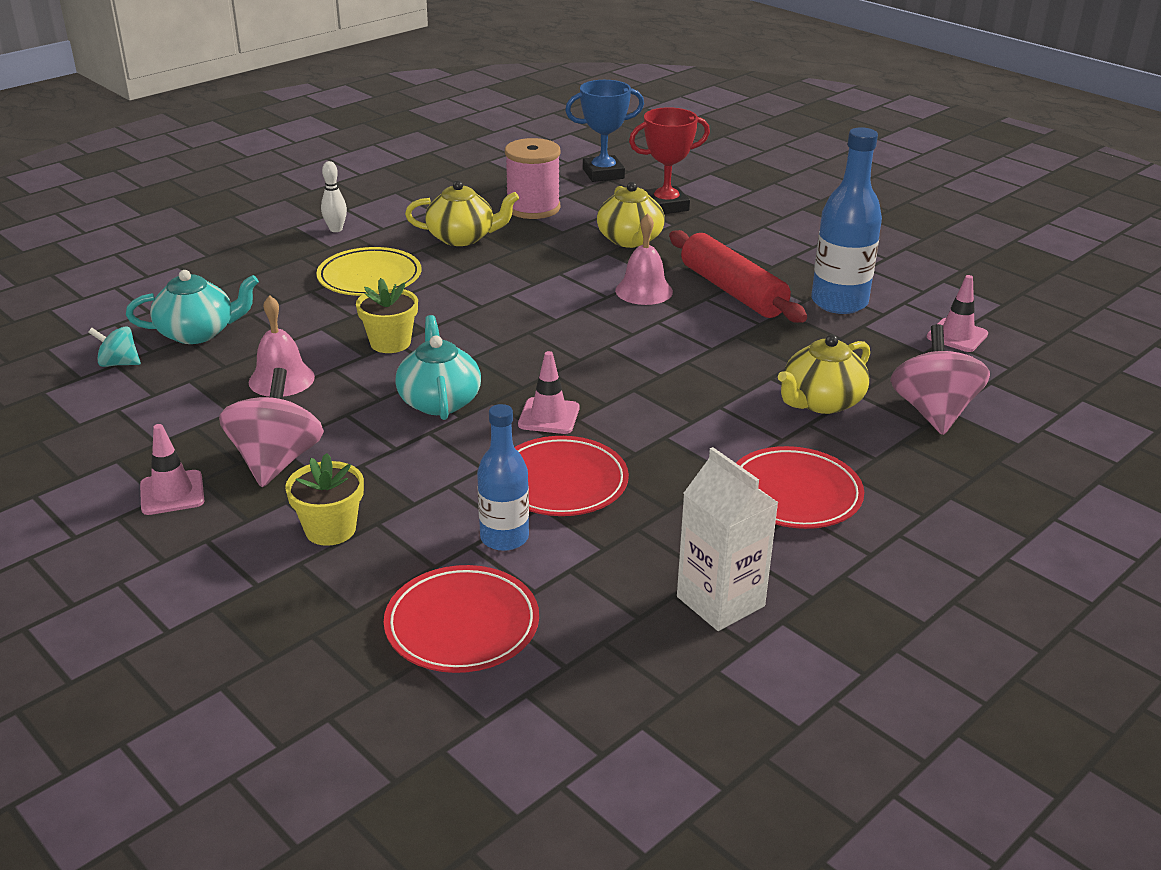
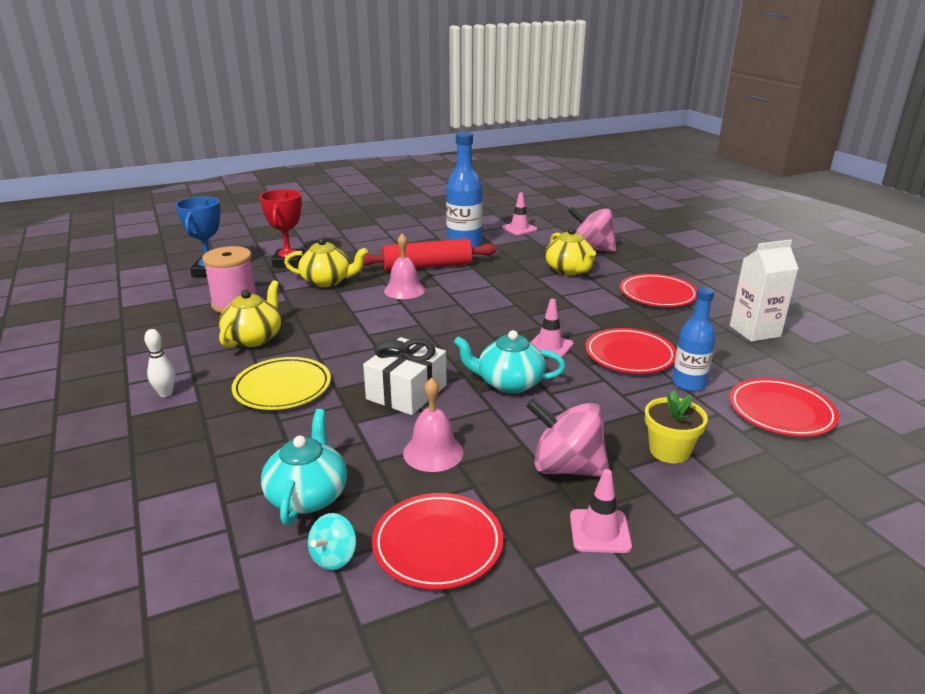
camera: 70 degrees left, 5 degrees down
yellow flower pot [356,278,418,353] -> white gift [363,337,447,415]
none -> red plate [372,493,504,589]

